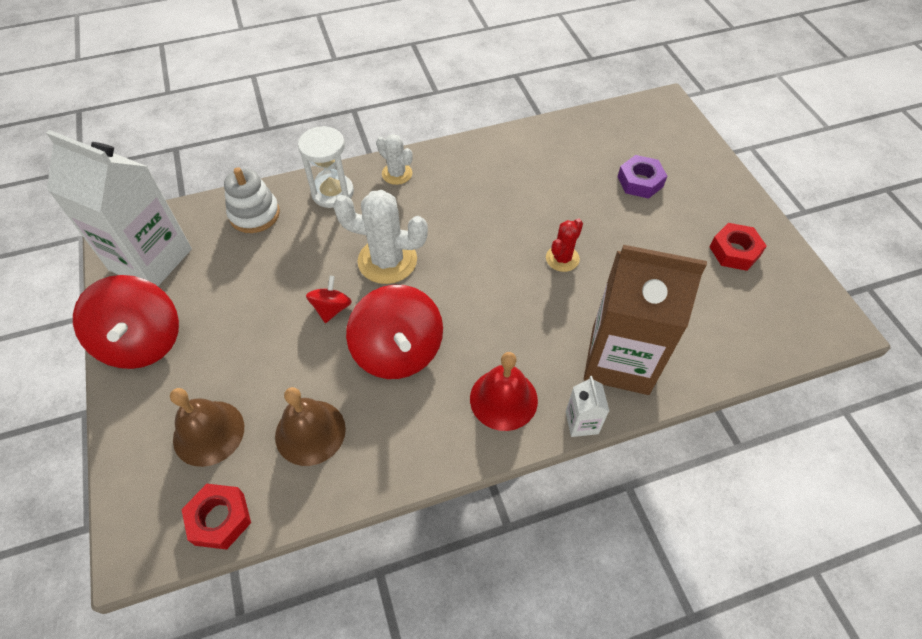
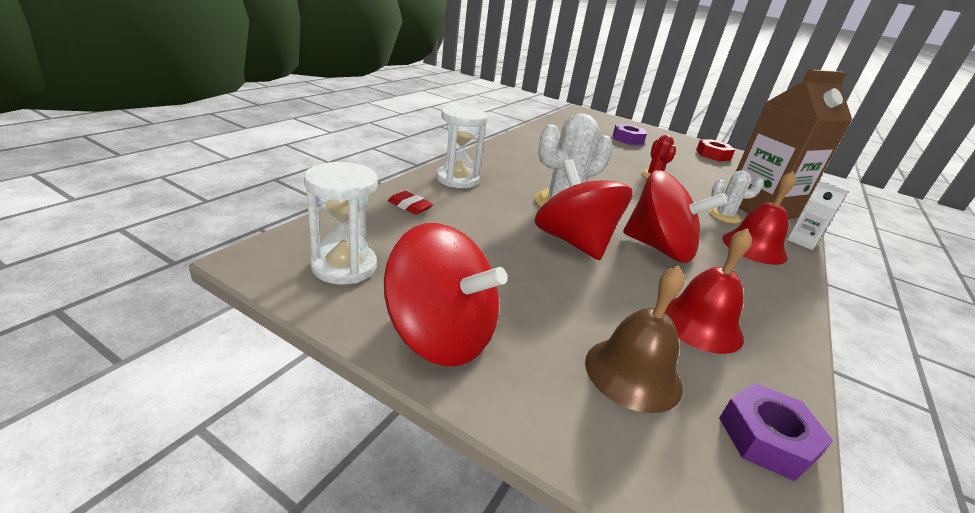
camera: 45 degrees left, 25 degrees down
white carton [46,130,192,286] -> white hourglass [304,162,378,285]
red nut [181,484,251,550] -> purple nut [719,383,833,481]
white stacking toy [224,167,280,233] -> red eraser [388,191,433,214]
brown bell [275,387,346,466] -> red bell [665,228,752,354]
red spinning top [306,276,352,323] -> red spinning top [534,159,633,260], size x2.01
white cactus [376,134,413,185] -> white cactus moved to [709,170,764,224]

